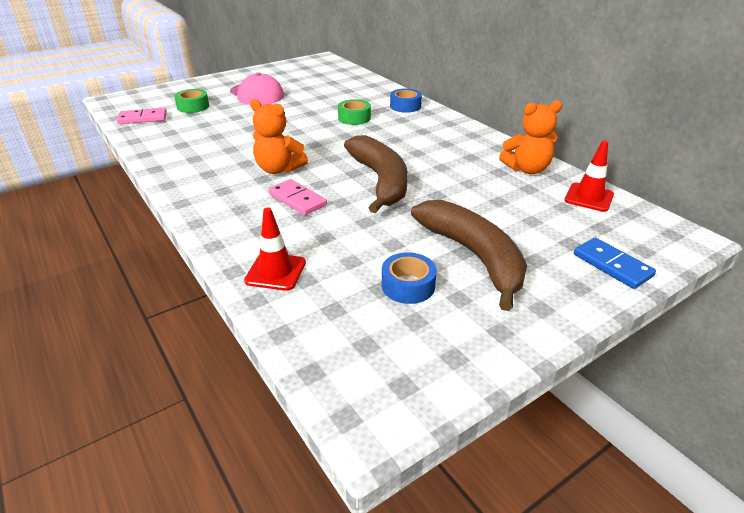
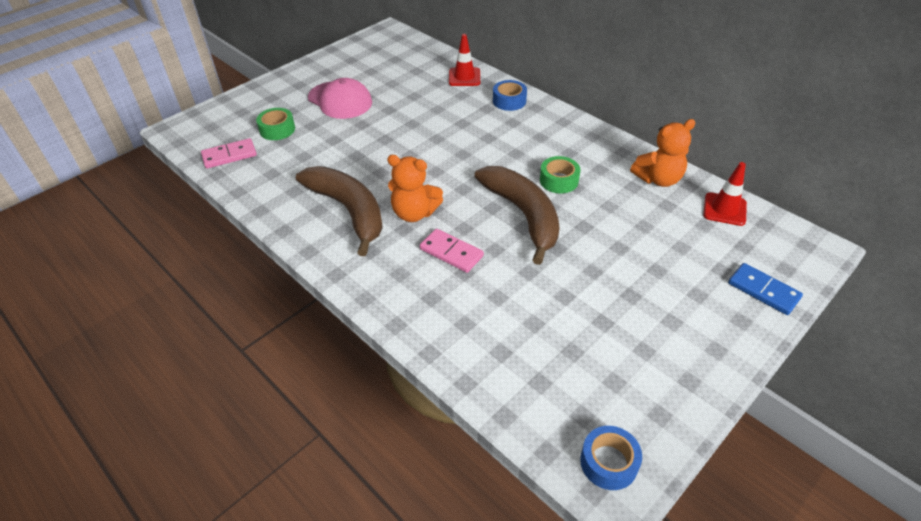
camera: 10 degrees left, 10 degrees up
red traffic cone [244,207,306,291] -> red traffic cone moved to [449,34,480,86]
green tape [338,99,371,125] -> green tape moved to [540,156,580,193]
blue tape [382,252,437,304] -> blue tape moved to [580,426,642,490]
brown banana [411,200,527,311] -> brown banana moved to [296,166,383,256]

